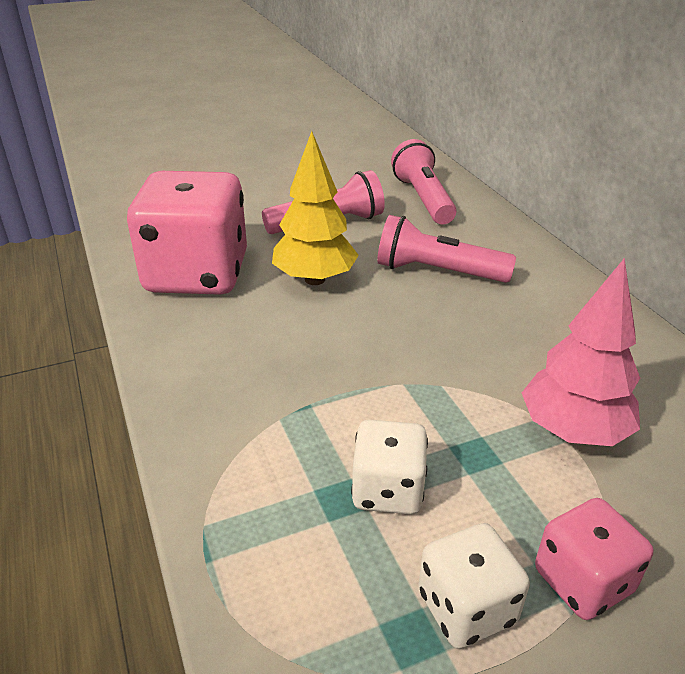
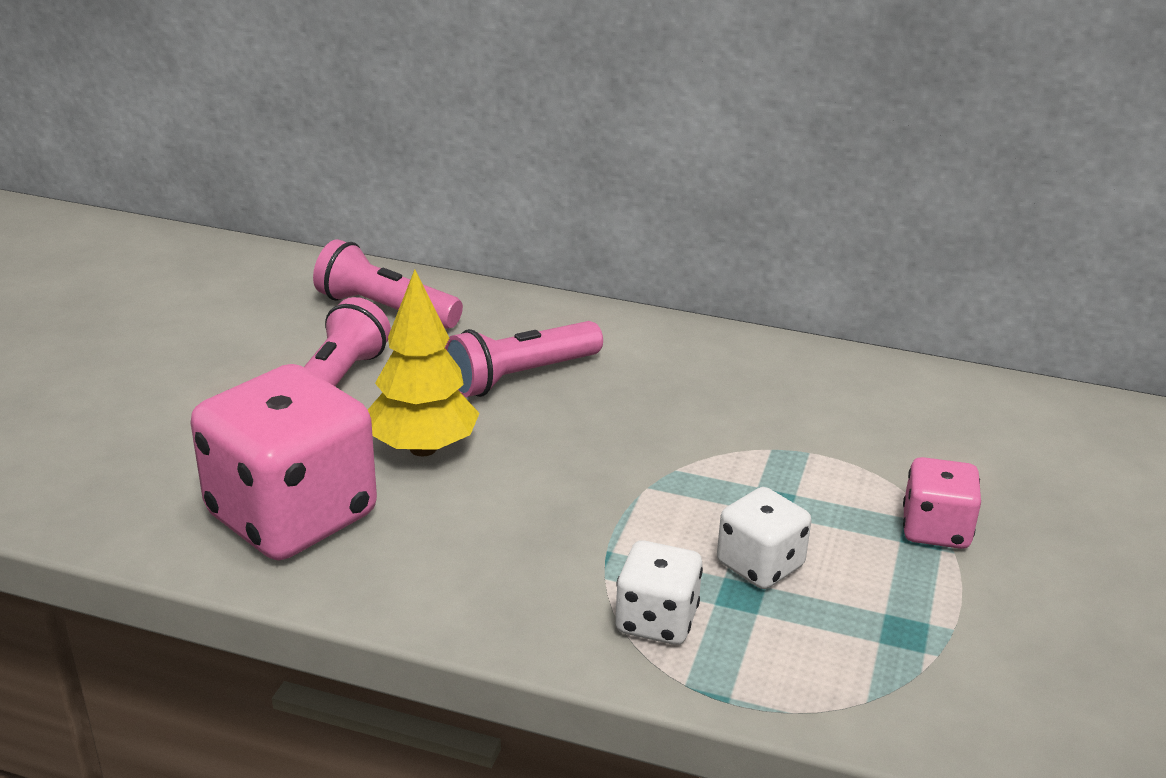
camera: 50 degrees left, 5 degrees down
white dice [418,523,530,649] -> white dice moved to [615,540,703,645]
pink tree [522,258,640,446] -> none

